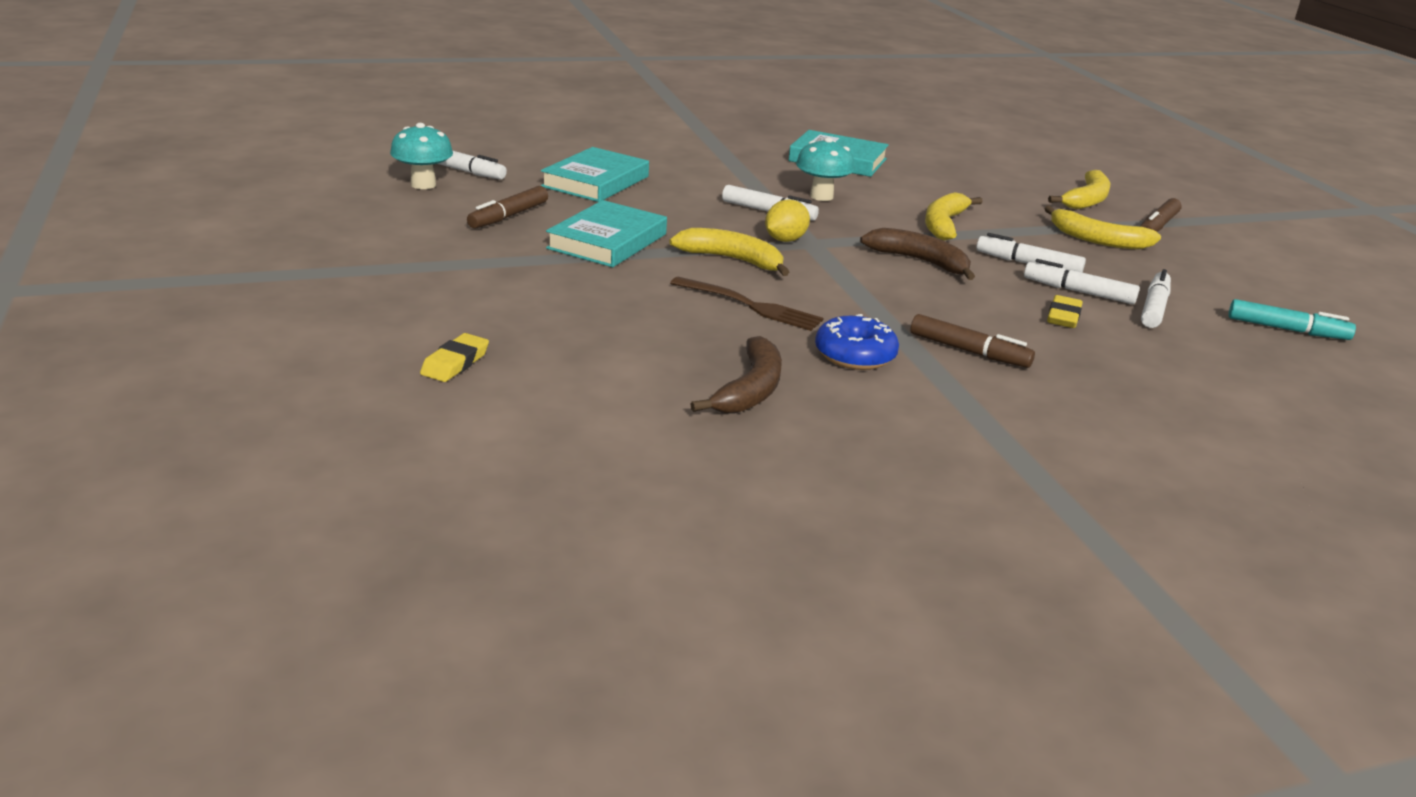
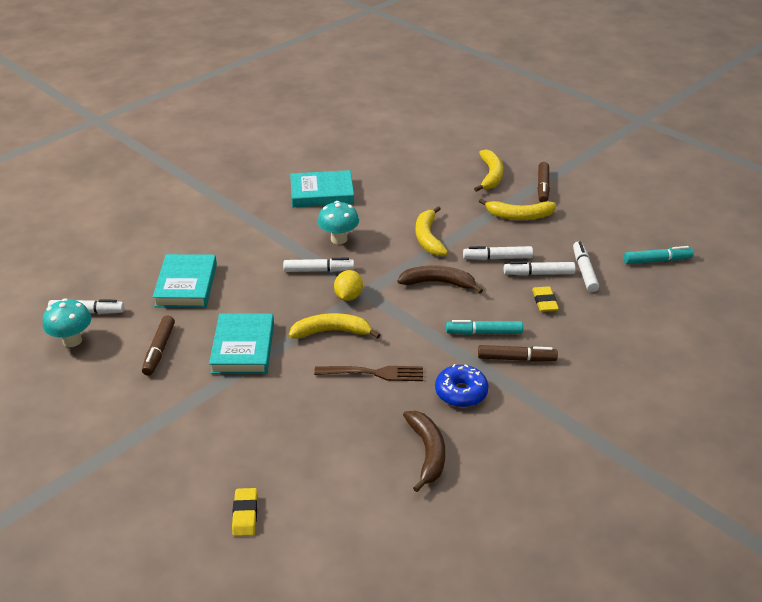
camera: 25 degrees left, 10 degrees up
none -> turquoise marker [446,320,523,335]

